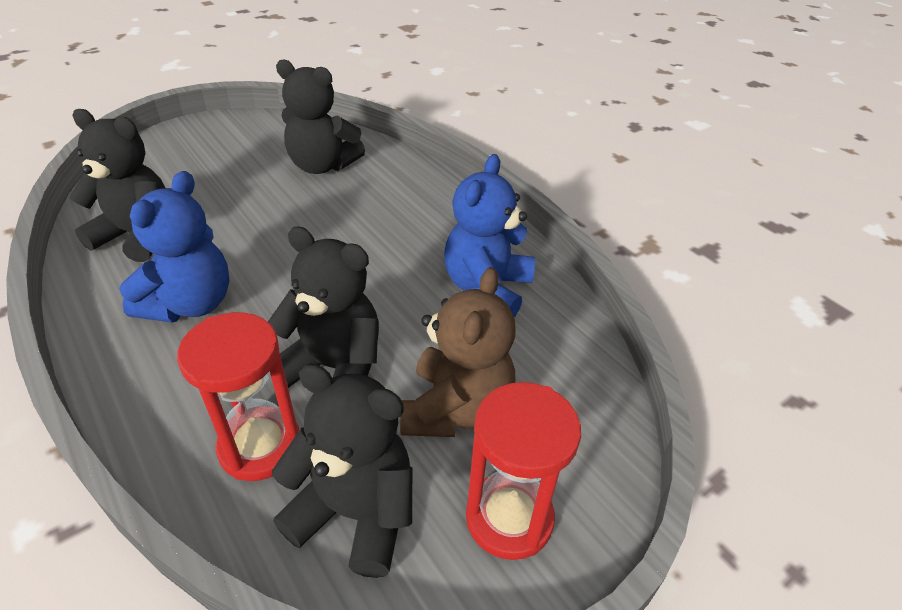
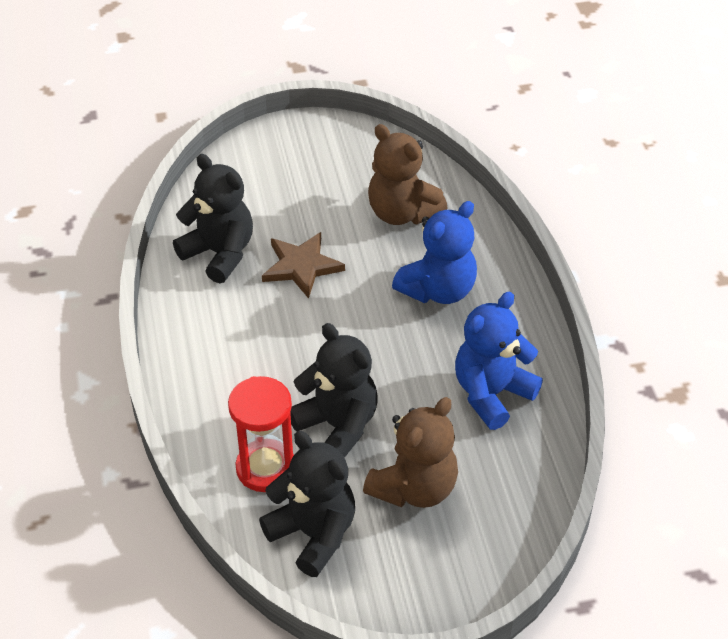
camera: 25 degrees right, 5 degrees up
blue teddy bear [119,171,229,323] -> blue teddy bear moved to [392,201,477,304]
black teddy bear [276,59,365,174] -> brown teddy bear [368,124,447,225]
red hourglass [466,382,581,560] -> none
none -> brown star [262,232,345,299]

